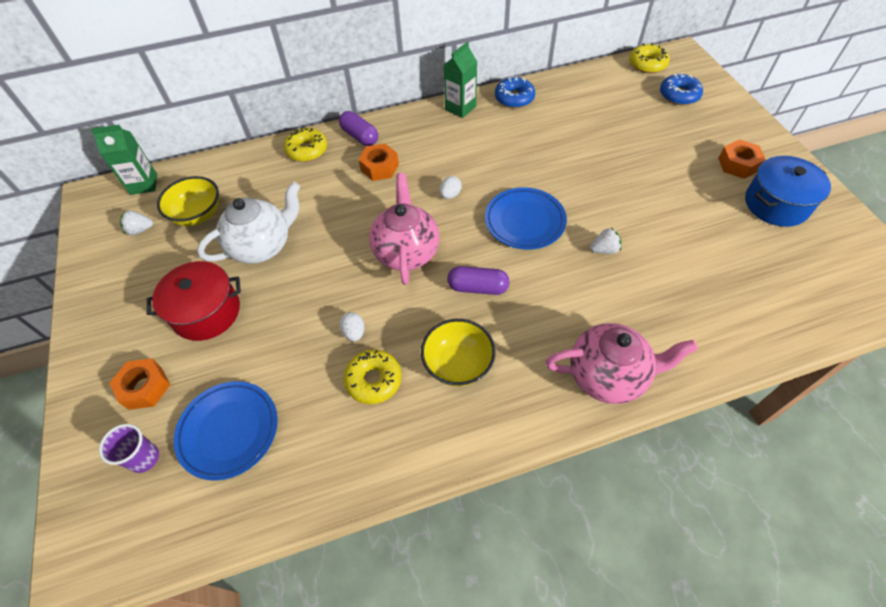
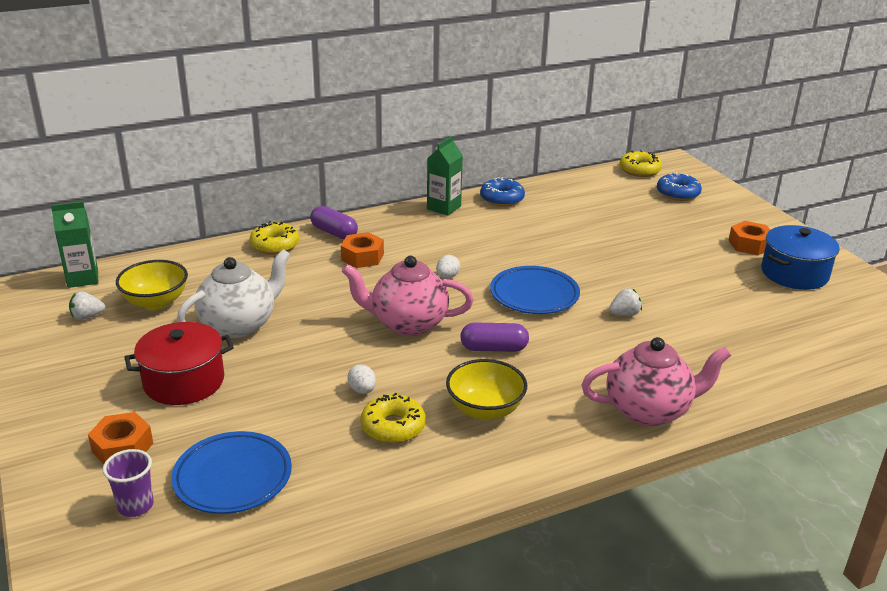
camera: 10 degrees left, 25 degrees down
pink teapot [369,173,440,285] -> pink teapot turned 75 degrees counterclockwise [342,256,474,336]

